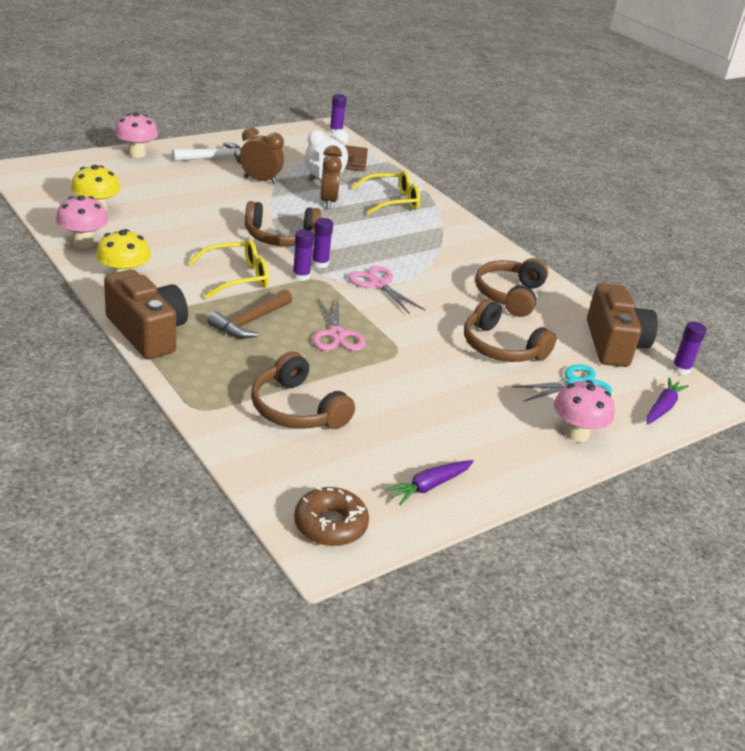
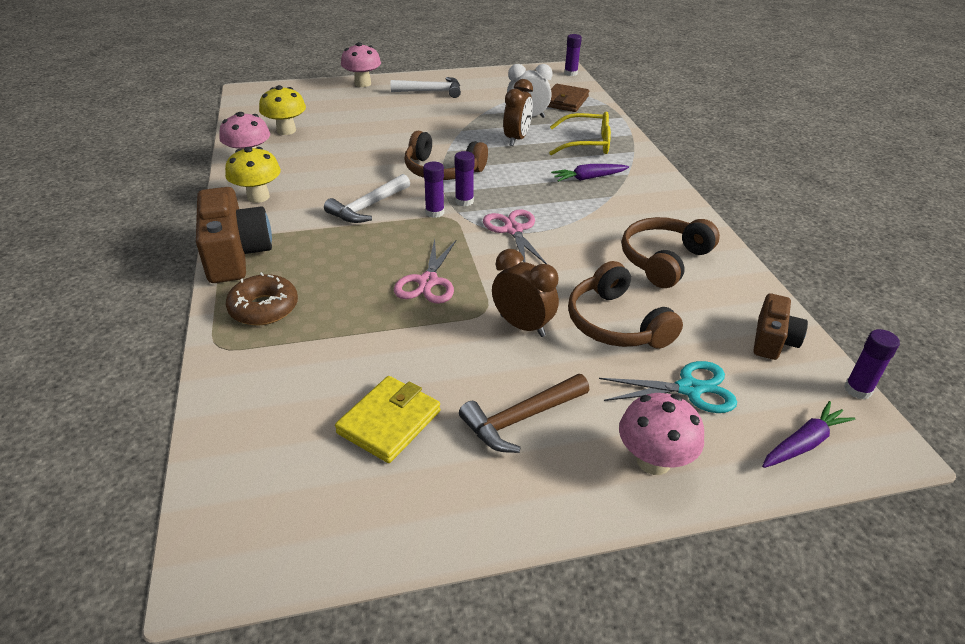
camera: 25 degrees right, 5 degrees up
yellow glasses [188,239,269,298] -> white hammer [324,174,410,223]
brown hammer [207,289,293,338] -> brown hammer moved to [459,374,589,453]
brown clock [240,127,284,185] -> brown clock moved to [492,249,559,337]
brown headphones [251,352,355,429] -> none
brown donut [294,487,369,546] -> brown donut moved to [226,272,298,325]
purple carrot [384,460,474,505] -> purple carrot moved to [551,164,629,182]
brown camera [587,283,658,367] -> brown camera [753,293,808,360], size x0.58
none -> yellow wallet [335,376,440,463]

